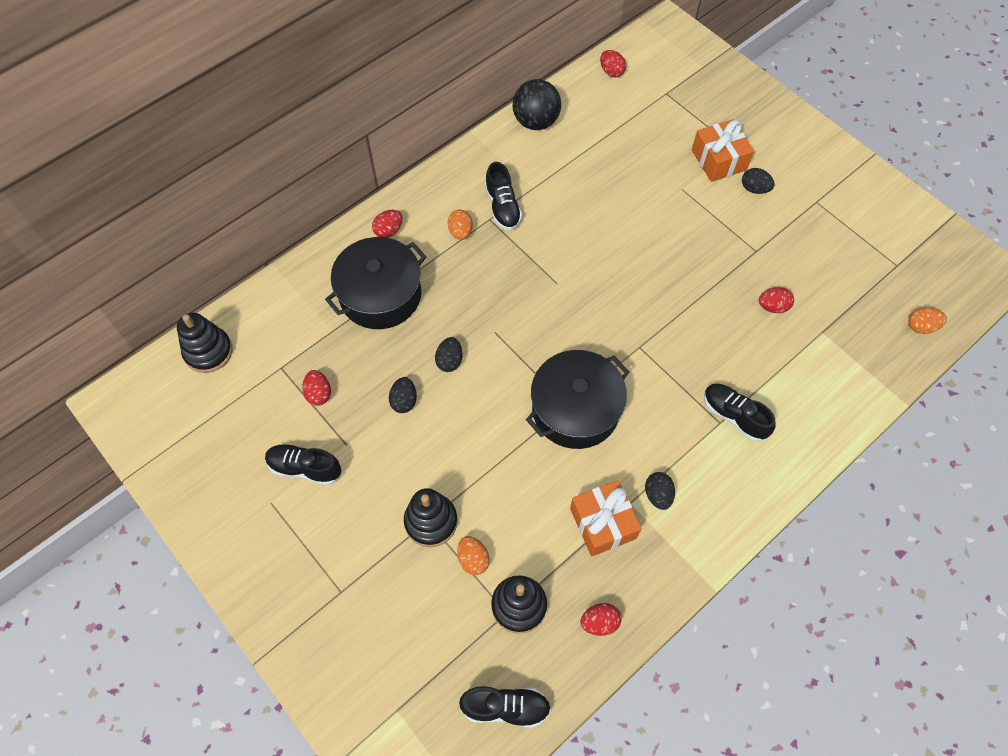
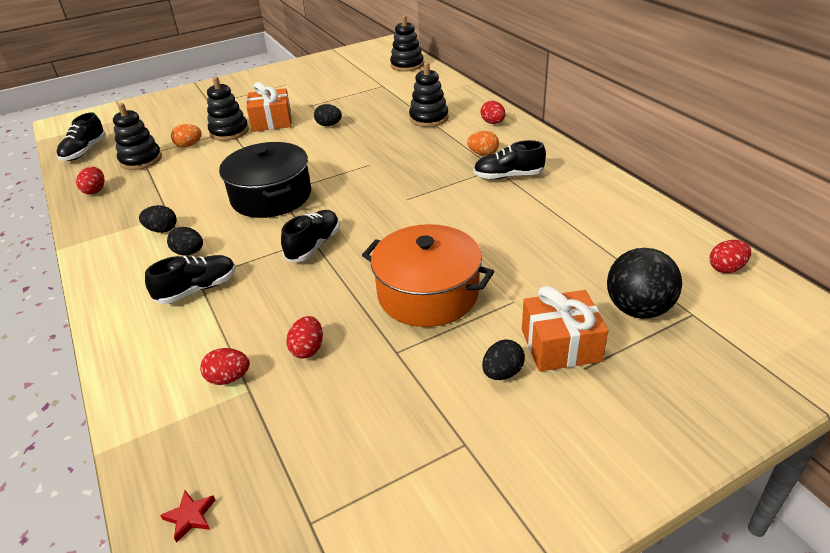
camera: 105 degrees right, 25 degrees down
black shoe [265,444,342,485] -> black shoe moved to [281,210,340,262]
red egg [302,370,331,406] -> red egg moved to [200,348,250,385]
black pot [325,237,426,329] -> black stacking toy [409,62,449,127]
black egg [435,337,462,372] -> black egg moved to [167,227,203,255]
black ball [513,79,561,130] -> black ball moved to [607,248,682,319]
orange gift [570,480,642,556] -> orange gift moved to [246,82,292,132]
orange egg [908,307,947,334] -> red star [160,491,215,543]
none -> orange pot [362,224,494,327]

